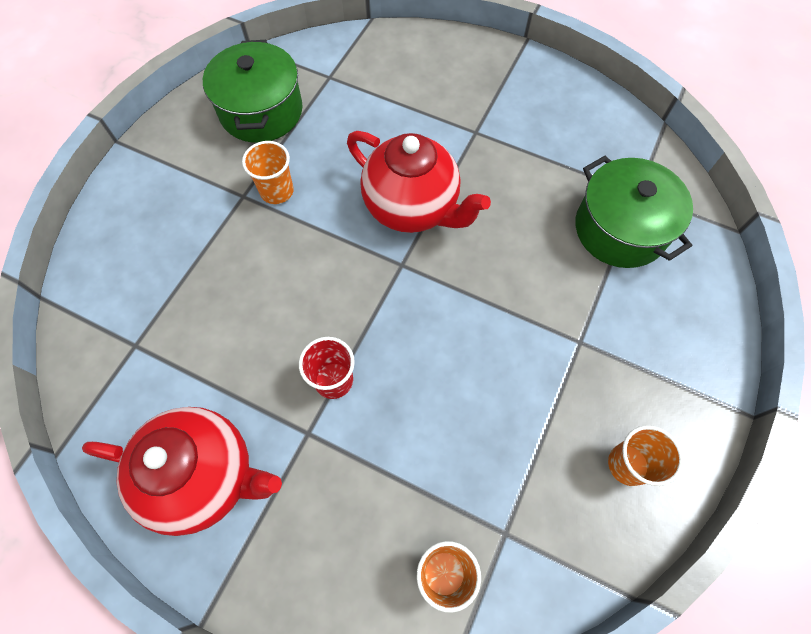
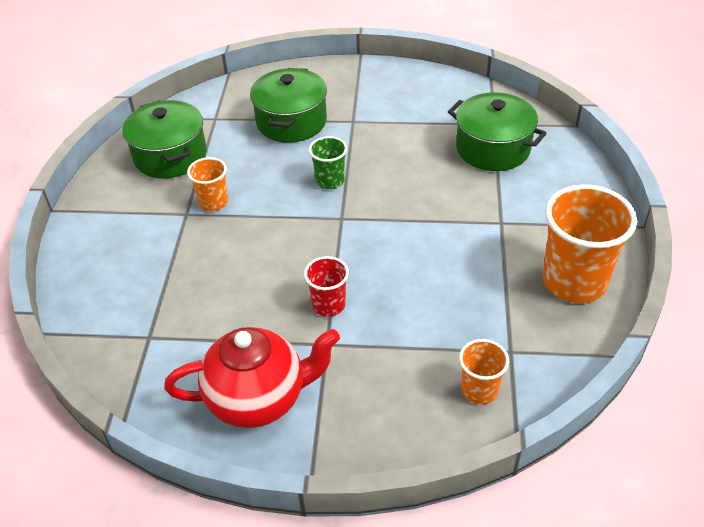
camera: 20 degrees left, 20 degrees down
red teapot [347,131,491,233] -> green cup [309,136,347,189]
orange cup [608,425,683,486] -> orange cup [543,184,637,303], size x1.94
none -> green pot [250,68,327,143]

